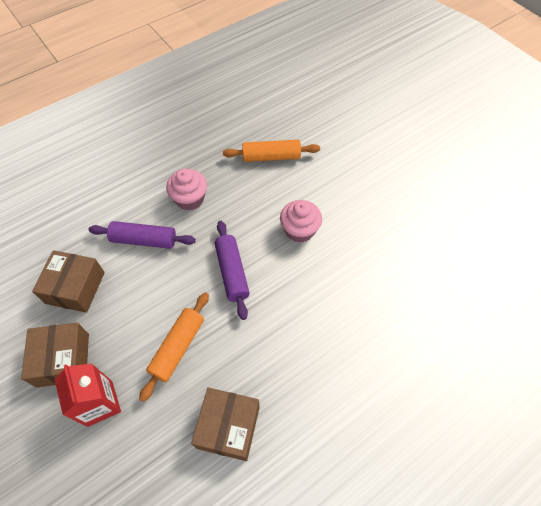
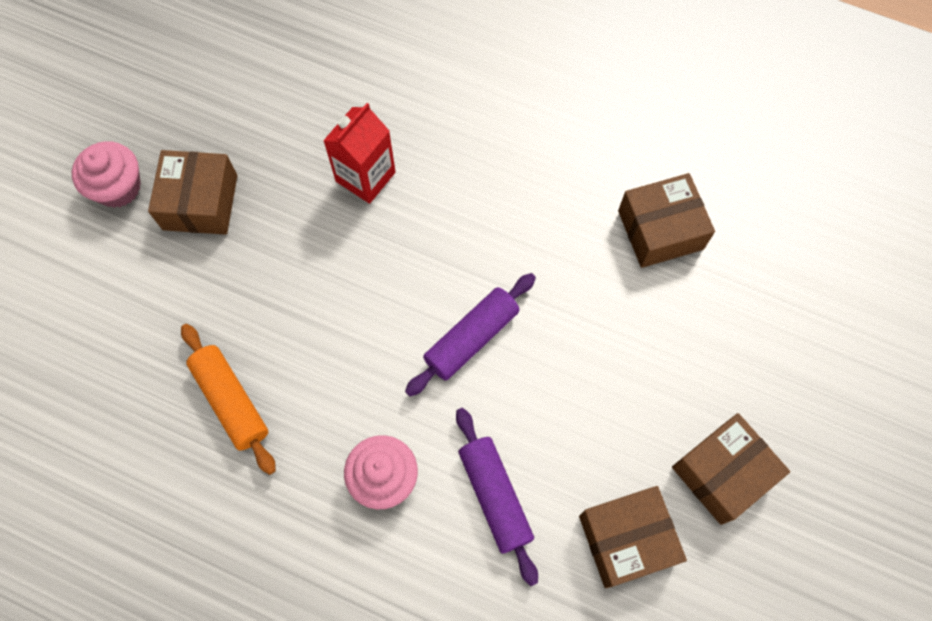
camera: 120 degrees left, 10 degrees up
red carton [54,363,121,427] -> red carton moved to [323,103,396,204]
orange rolling pin [139,292,209,402] -> none
pink cupcake [280,200,322,243] -> pink cupcake moved to [72,141,141,208]
none -> brown box [148,150,237,235]

